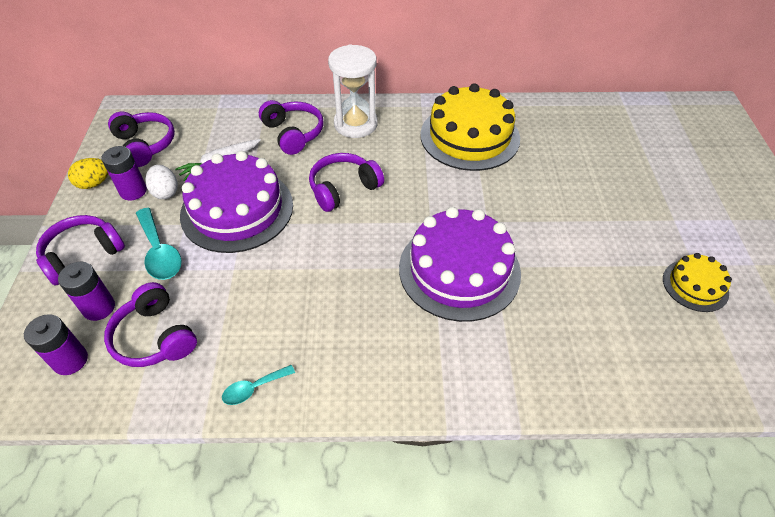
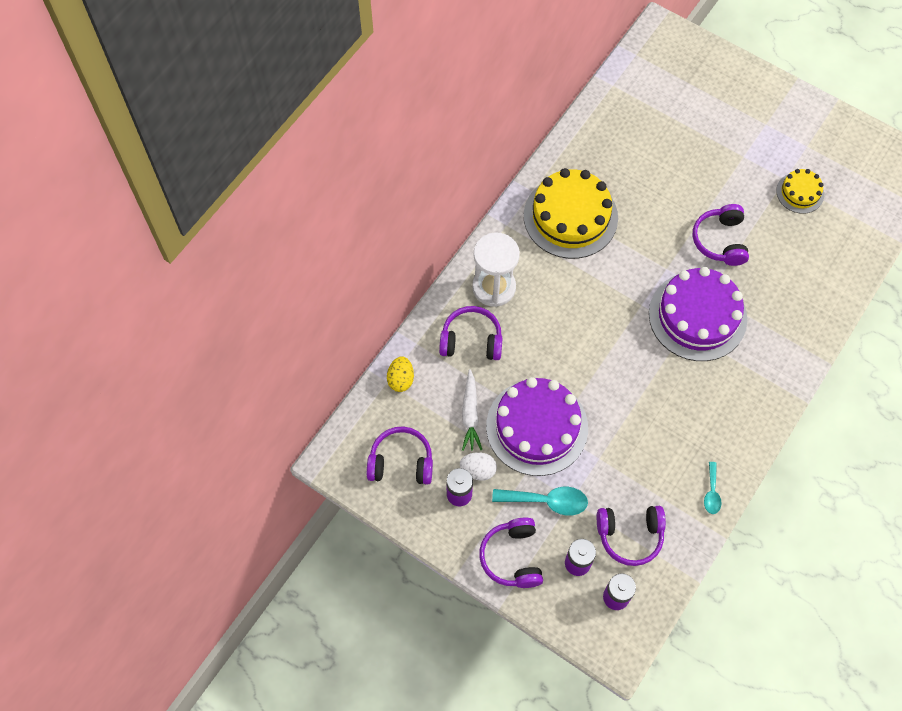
camera: 55 degrees left, 15 degrees up
yellow egg [68,158,109,189] -> yellow egg moved to [387,356,414,392]
purple headphones [309,153,384,212] -> purple headphones moved to [693,204,749,266]

